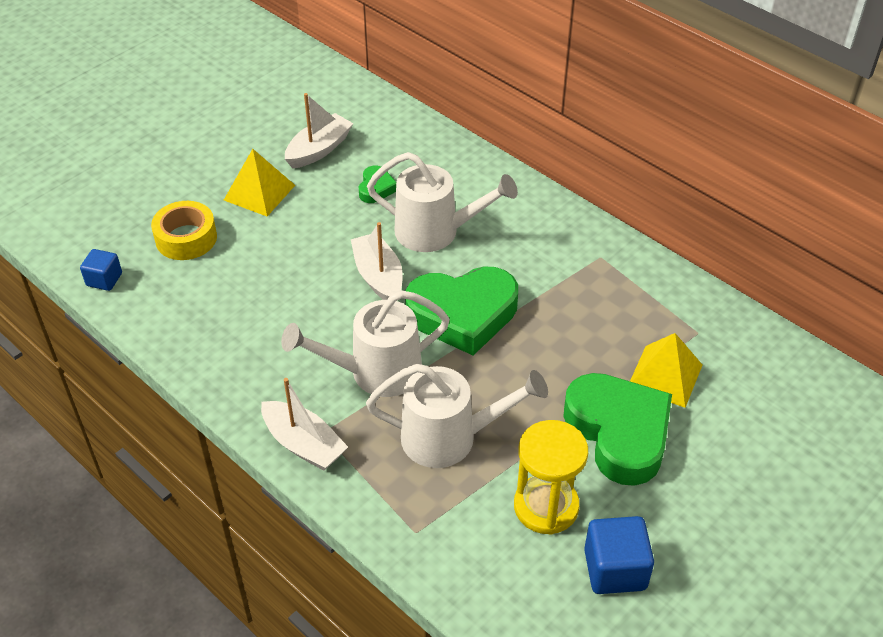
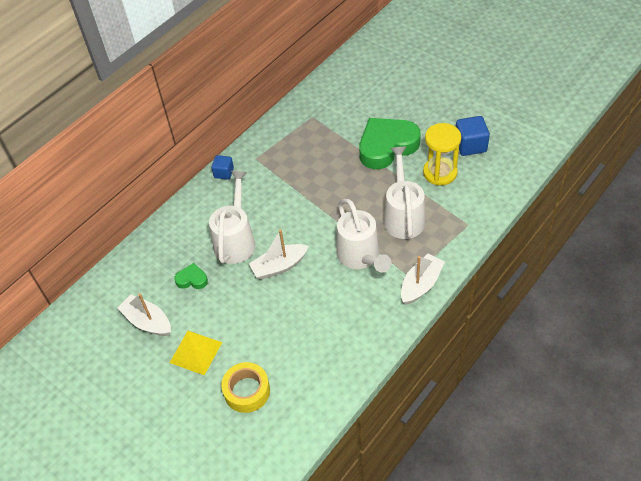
camera: 90 degrees left, 5 degrees up
blue cube [80,249,122,291] -> blue cube moved to [211,155,234,180]
green heart [405,266,518,355] -> none
yellow pyramid [630,333,702,408] -> none

